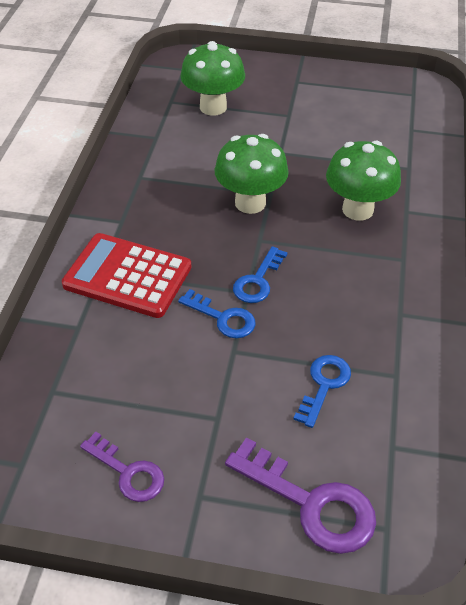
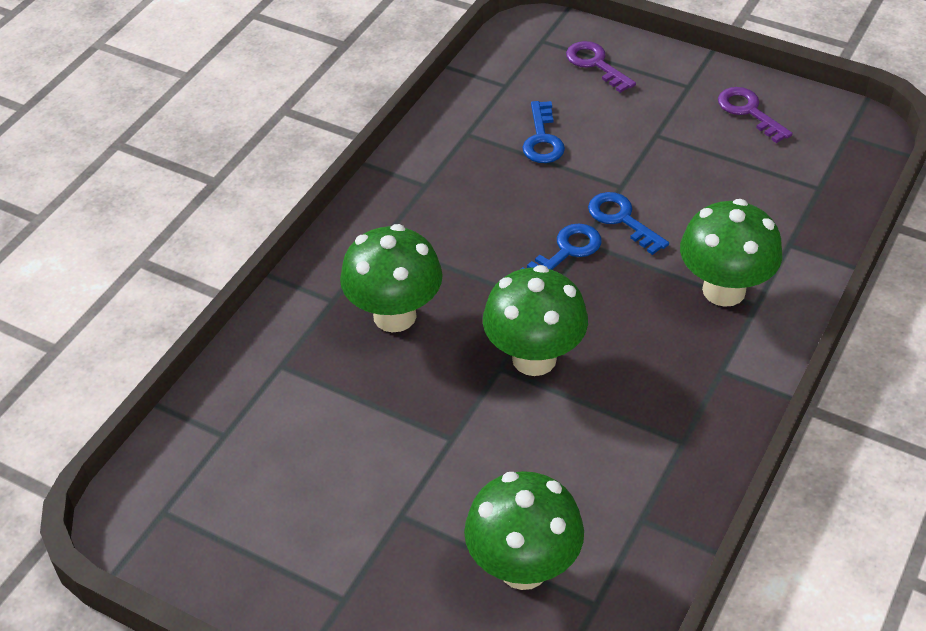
camera: 160 degrees left, 0 degrees up
red calculator [62,233,191,318] -> green mushroom [680,199,782,307]
purple key [225,437,376,554] -> purple key [566,41,636,93], size x0.62
blue key [293,355,351,428] -> blue key turned 45 degrees counterclockwise [522,101,565,163]

